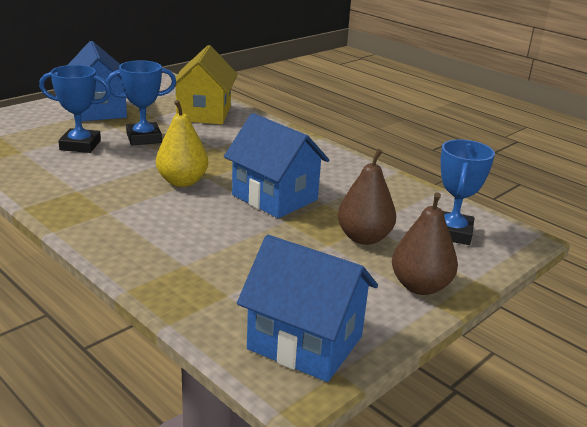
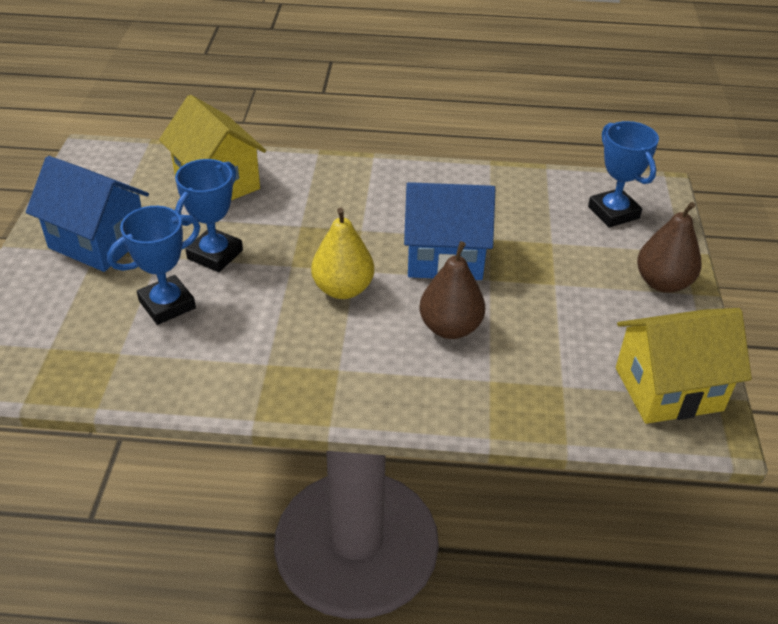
camera: 40 degrees left, 15 degrees up
blue house [237,235,378,382] -> yellow house [616,308,752,424]
brown pear [337,149,396,245] -> brown pear moved to [419,241,485,339]

